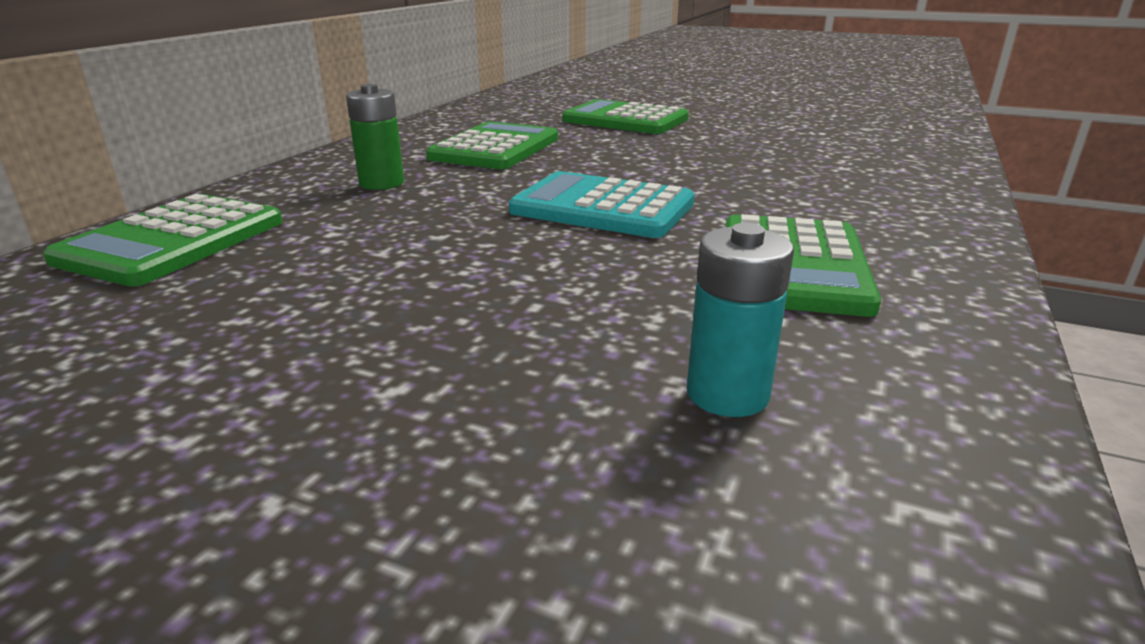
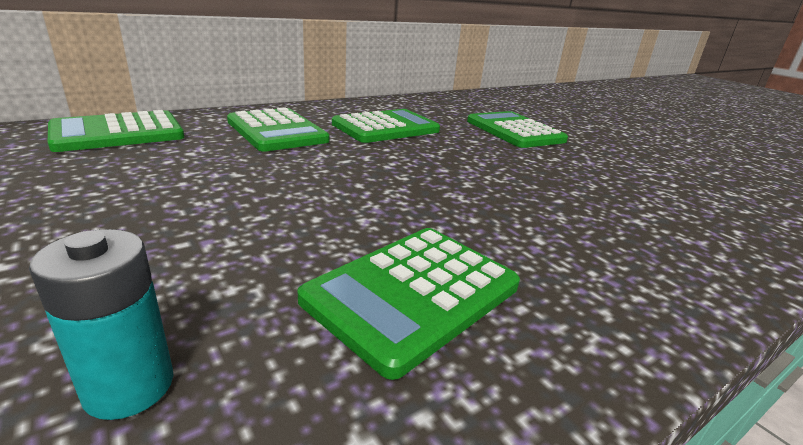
camera: 30 degrees right, 0 degrees up
green battery [346,84,404,190] -> green calculator [227,107,329,152]
turquoise calculator [509,171,695,238] -> none

